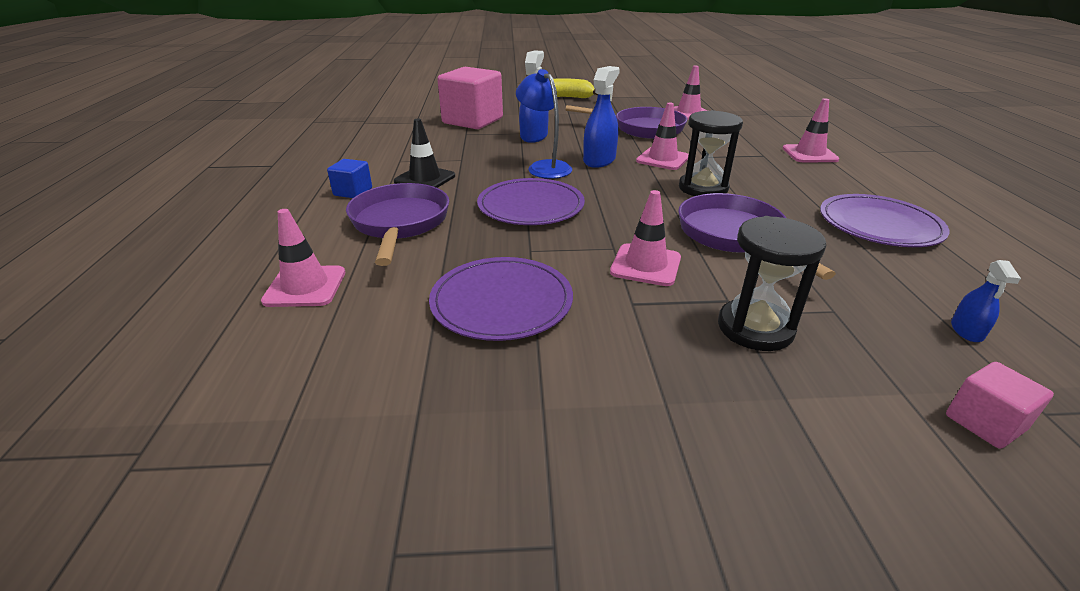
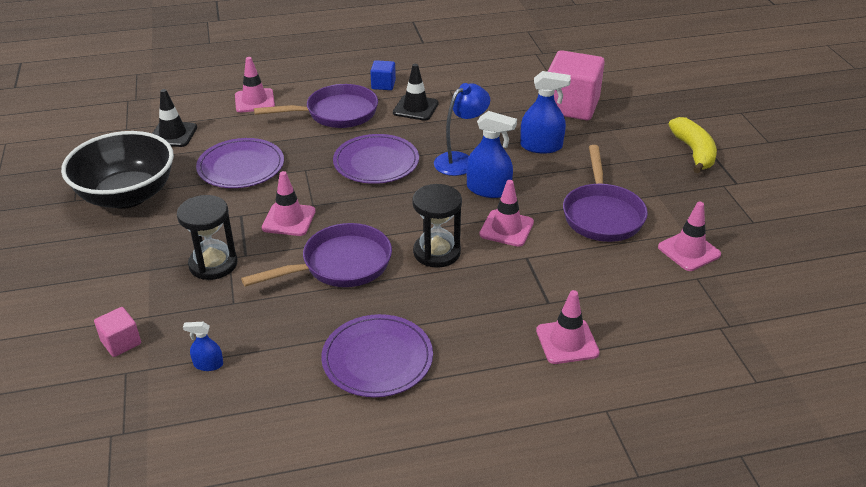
camera: 80 degrees right, 5 degrees up
none -> black bowl [61,131,174,209]
none -> black traffic cone [152,89,197,147]

